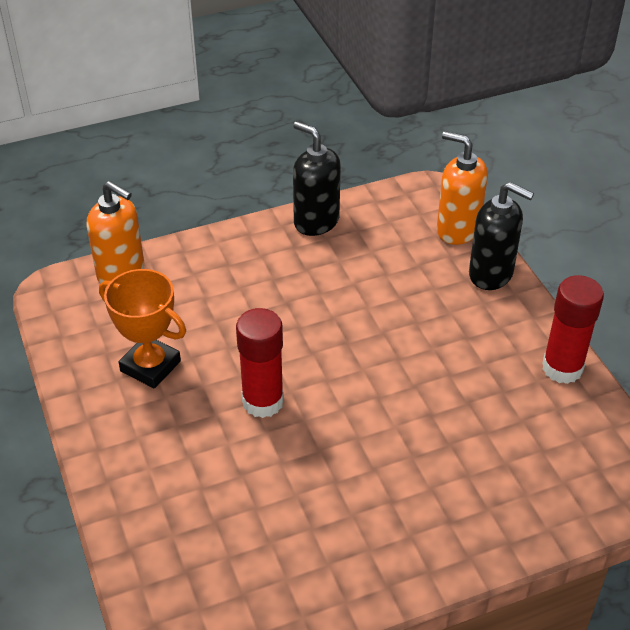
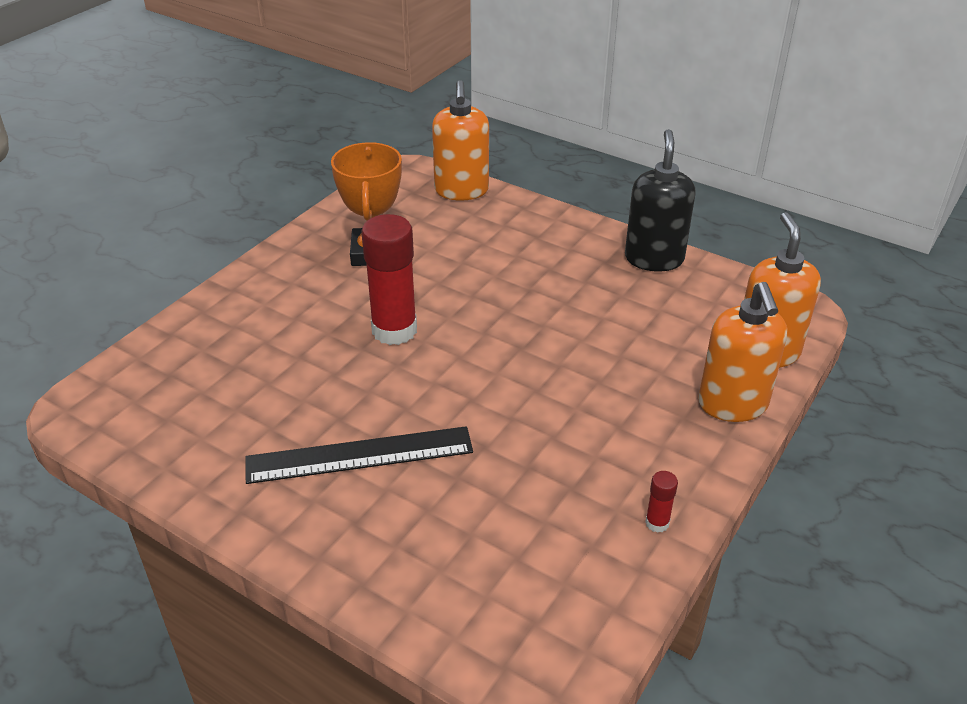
camera: 55 degrees right, 5 degrees down
black soap dispenser [469,182,534,290] -> orange soap dispenser [698,282,787,422]
red glue stick [542,275,604,384] -> red glue stick [645,471,678,533], size x0.43
none -> black ruler [245,426,473,484]

